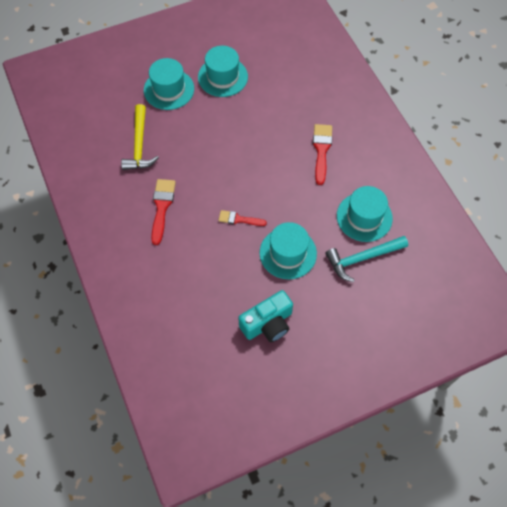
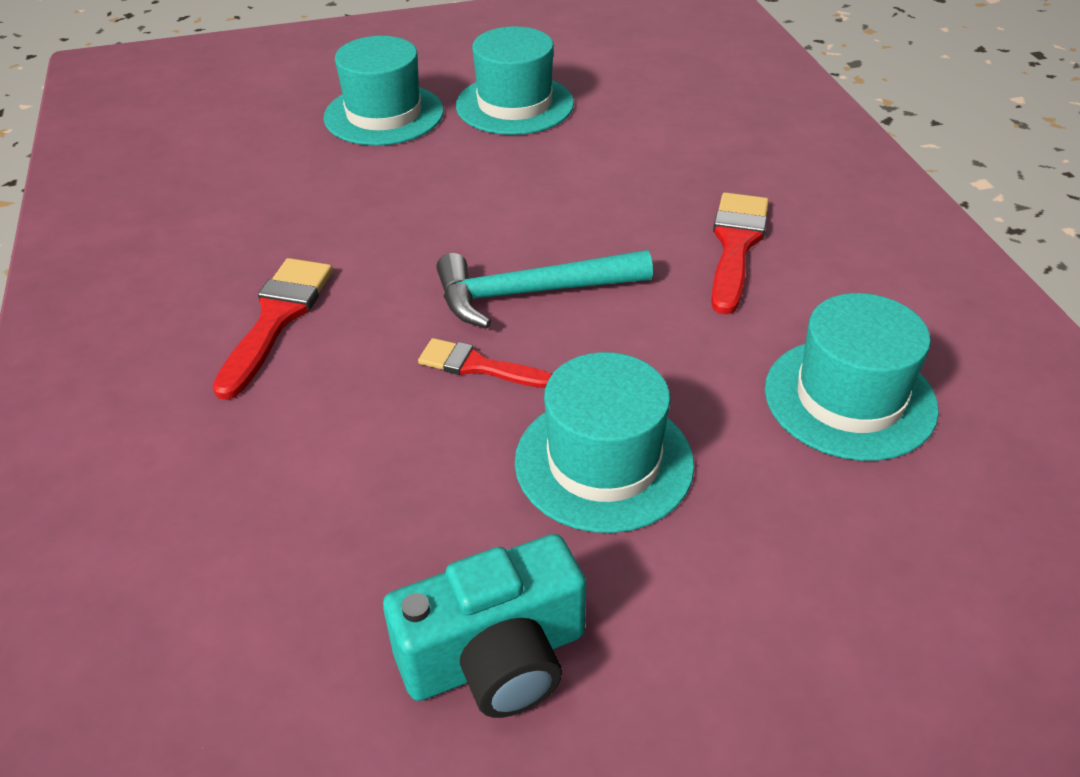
camera: 10 degrees right, 20 degrees down
yellow hammer [121,104,159,170] -> none
turquoise hammer [326,236,408,282] -> turquoise hammer moved to [436,250,653,328]

